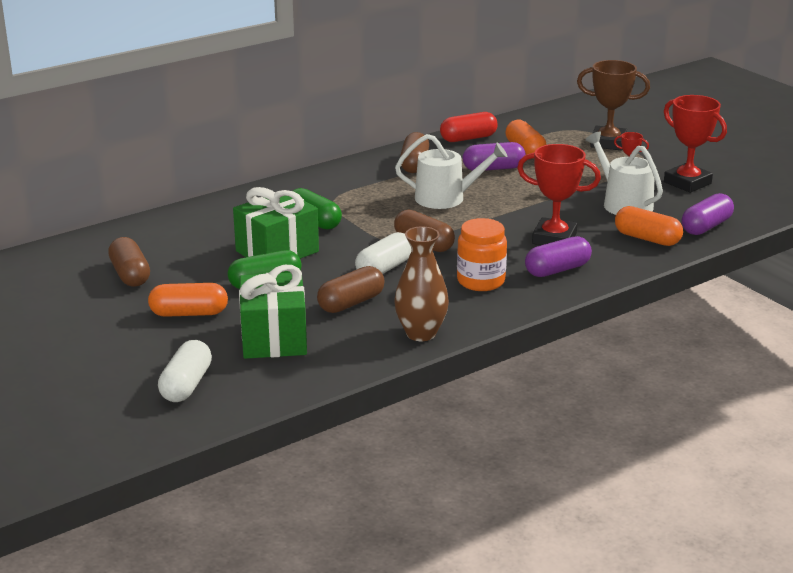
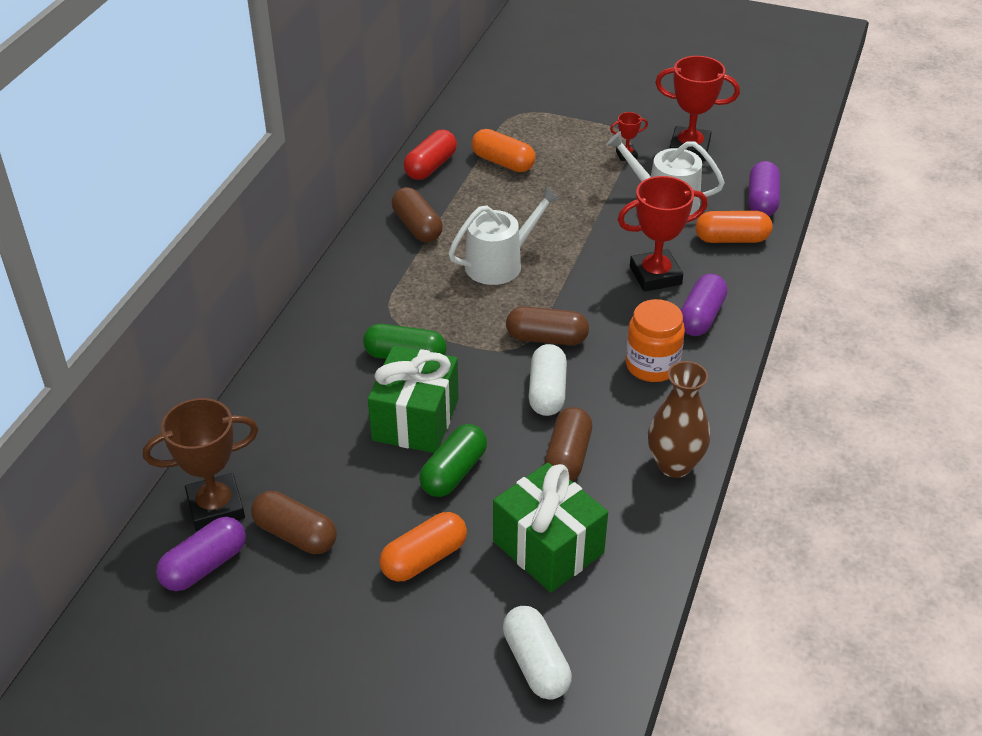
camera: 35 degrees left, 15 degrees up
purple capsule [463,142,526,171] -> purple capsule moved to [156,517,246,591]
brown trophy [577,60,650,150] -> brown trophy moved to [143,398,259,531]

